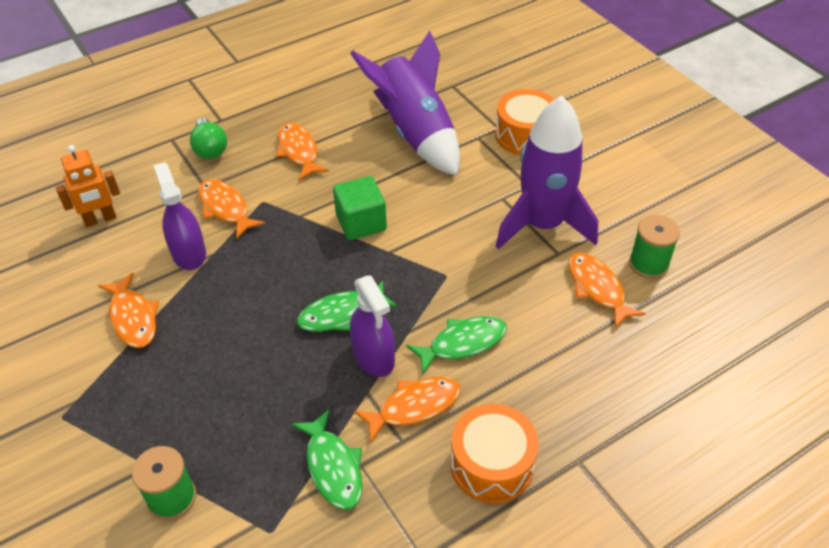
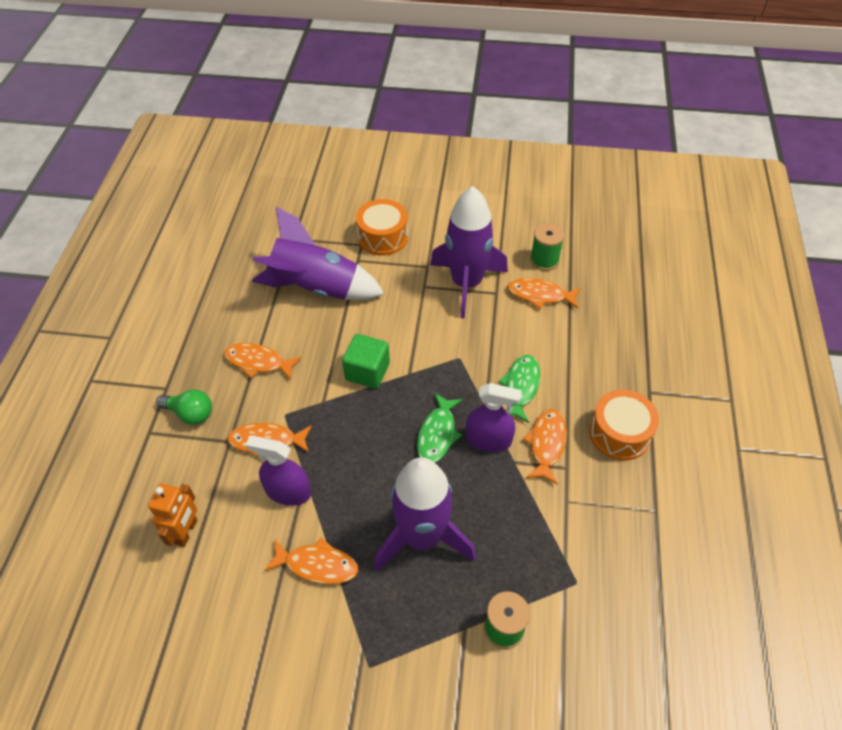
camera: 50 degrees left, 5 degrees up
green fish [292,409,363,510] -> none
none -> purple rocket [375,457,476,571]

